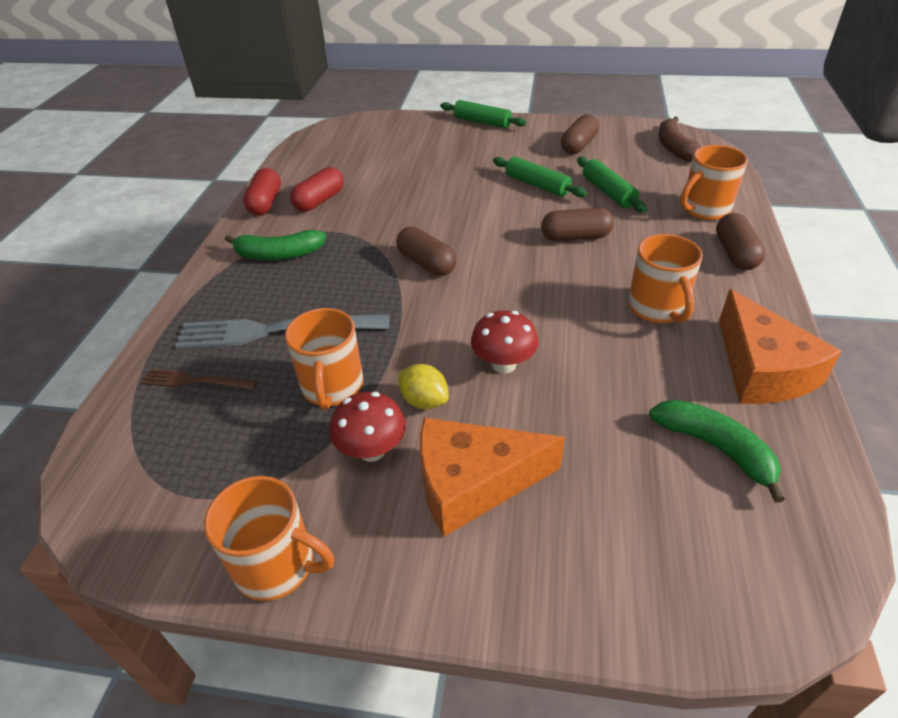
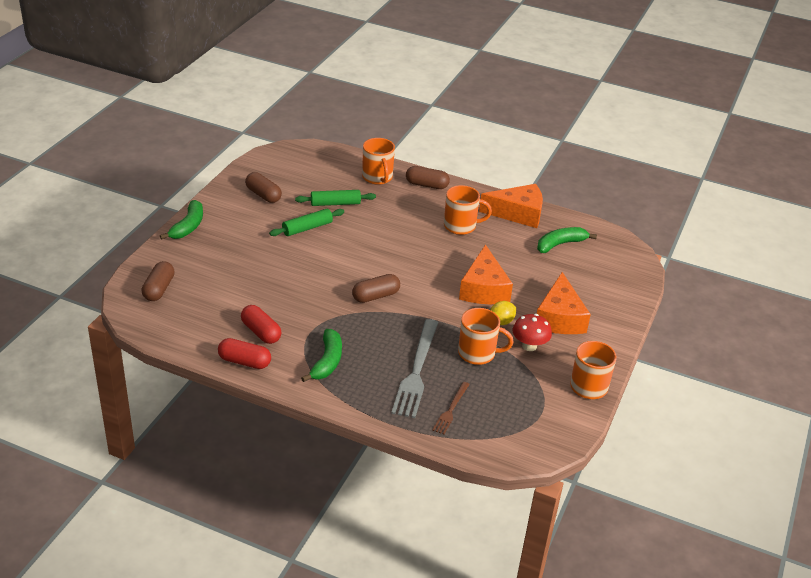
camera: 80 degrees left, 5 degrees down
green rolling pin [440,100,527,128] -> green banana [160,200,203,240]
red mushroom [471,311,539,374] -> orange cheese [459,244,513,304]
brown capsule [541,208,614,241] -> brown capsule moved to [141,261,175,301]
brown banana [658,117,701,162] -> none

